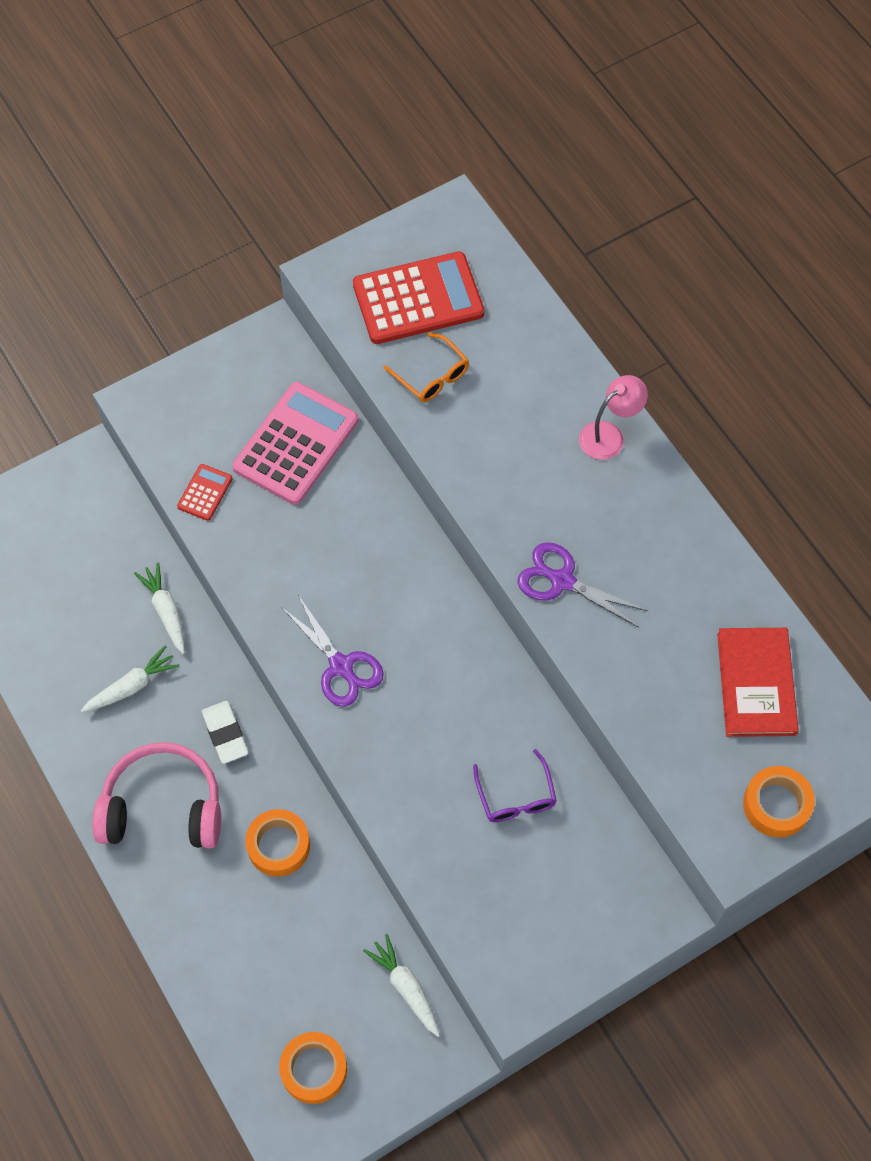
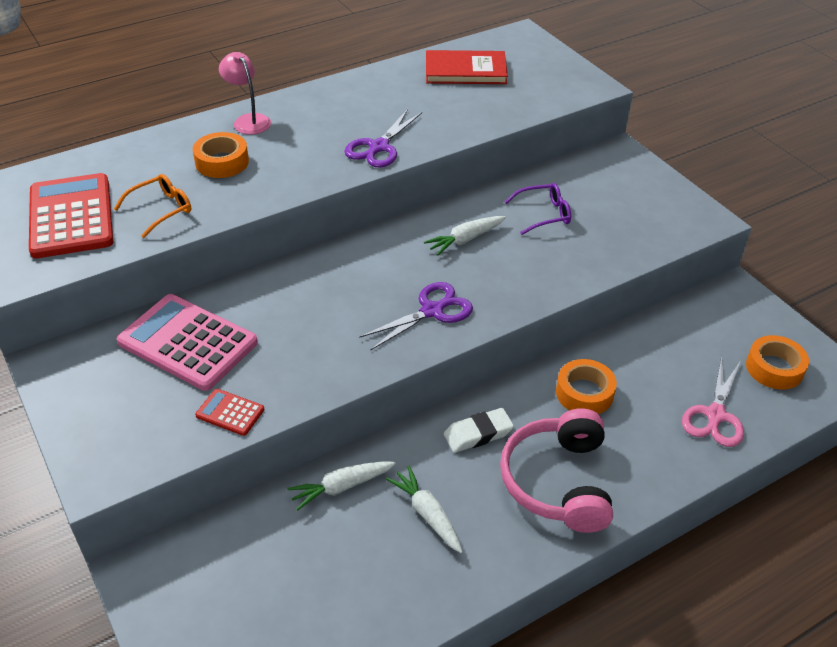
camera: 90 degrees left, 20 degrees down
white carrot [363,934,440,1037] -> white carrot moved to [424,216,506,256]
orange tape [743,766,815,838] -> orange tape moved to [193,132,249,178]
none -> pink scissors [682,356,744,447]

